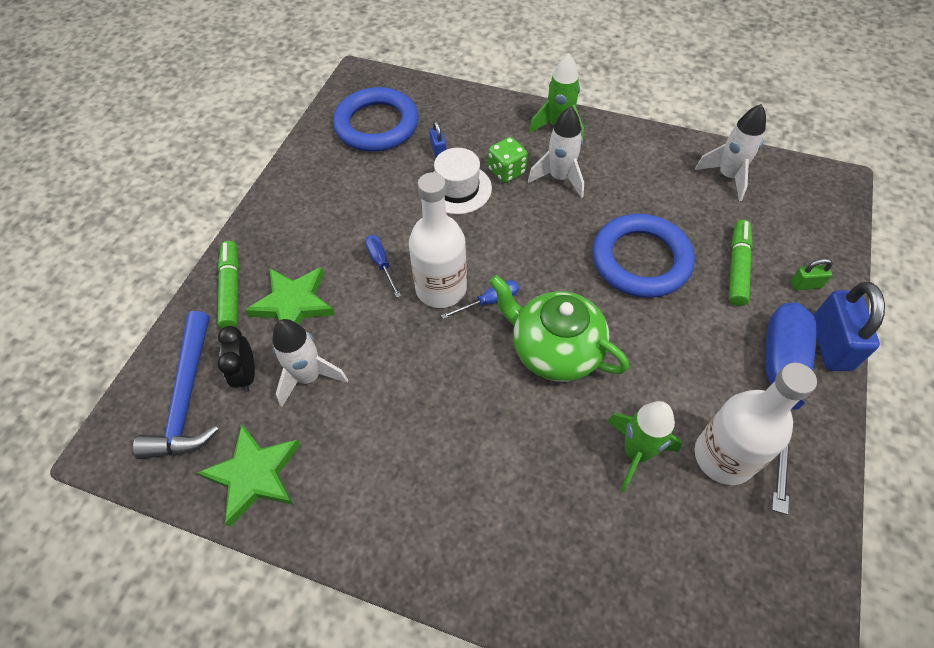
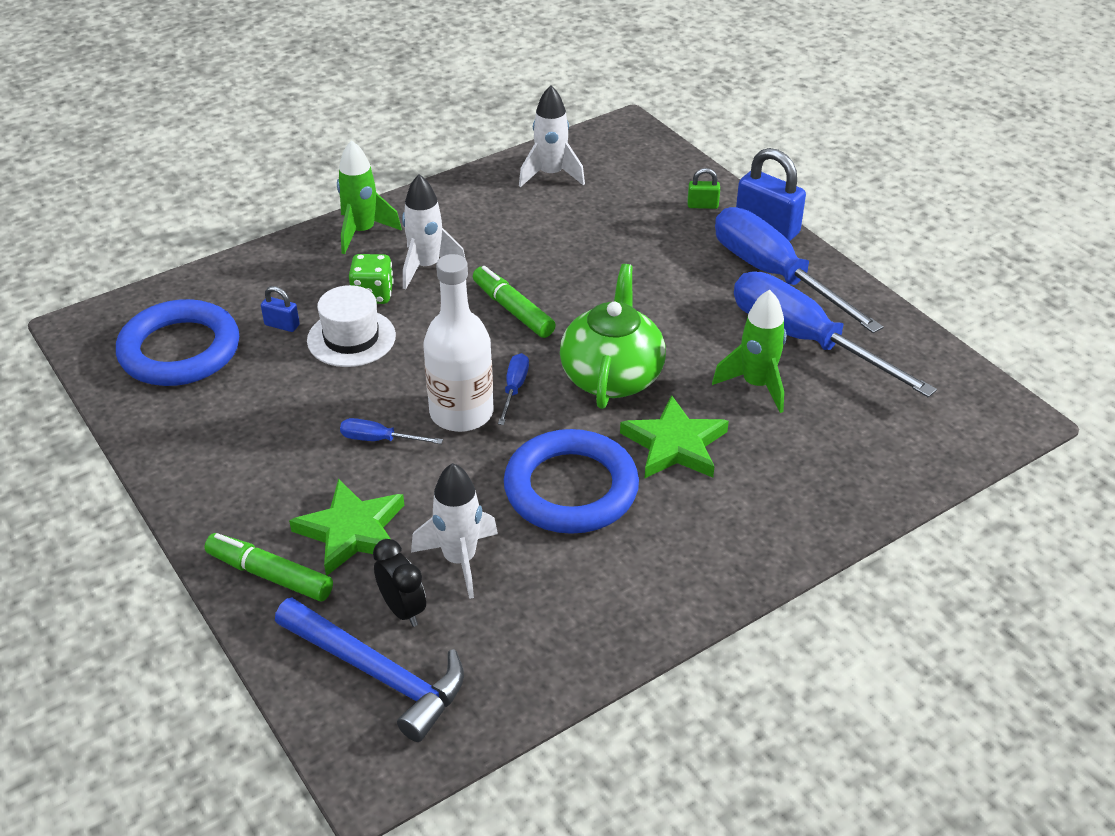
camera: 55 degrees left, 15 degrees down
green star [197,424,301,527] -> green star moved to [620,395,729,478]
black clock [218,326,255,392] -> black clock turned 150 degrees counterclockwise [373,539,426,627]
green teapot [489,275,629,382] -> green teapot turned 120 degrees clockwise [560,264,666,409]
blue ring [592,214,695,298] -> blue ring moved to [504,429,639,534]
white bottle [695,363,817,485] -> blue screwdriver [734,272,937,397]
green marker [729,220,753,306] -> green marker moved to [473,266,556,338]
green padlock [790,258,833,290] -> green padlock turned 60 degrees clockwise [687,168,720,209]

